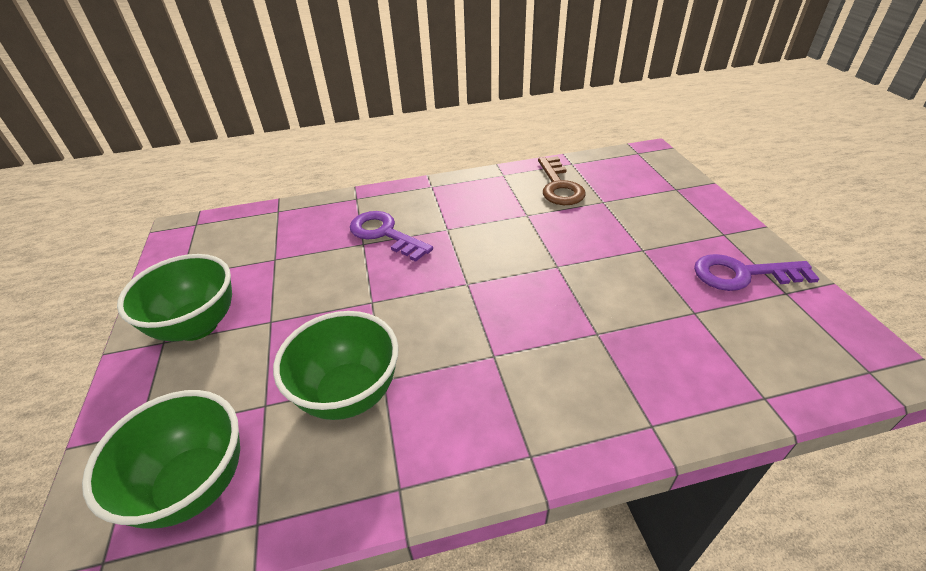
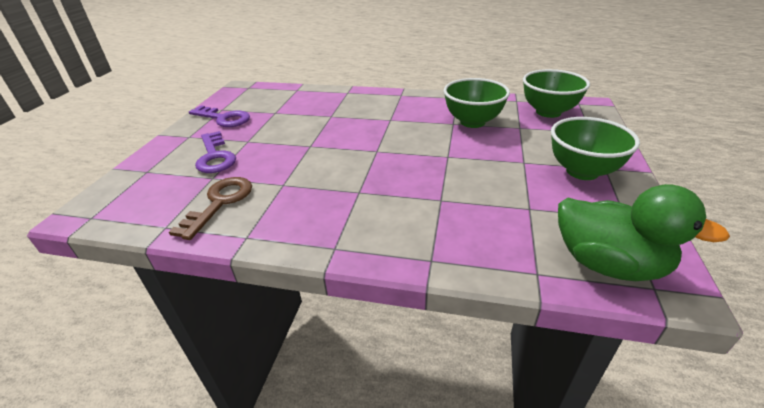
camera: 155 degrees left, 5 degrees down
purple key [350,211,433,262] -> purple key moved to [195,131,236,173]
none -> green duck [558,184,730,281]

